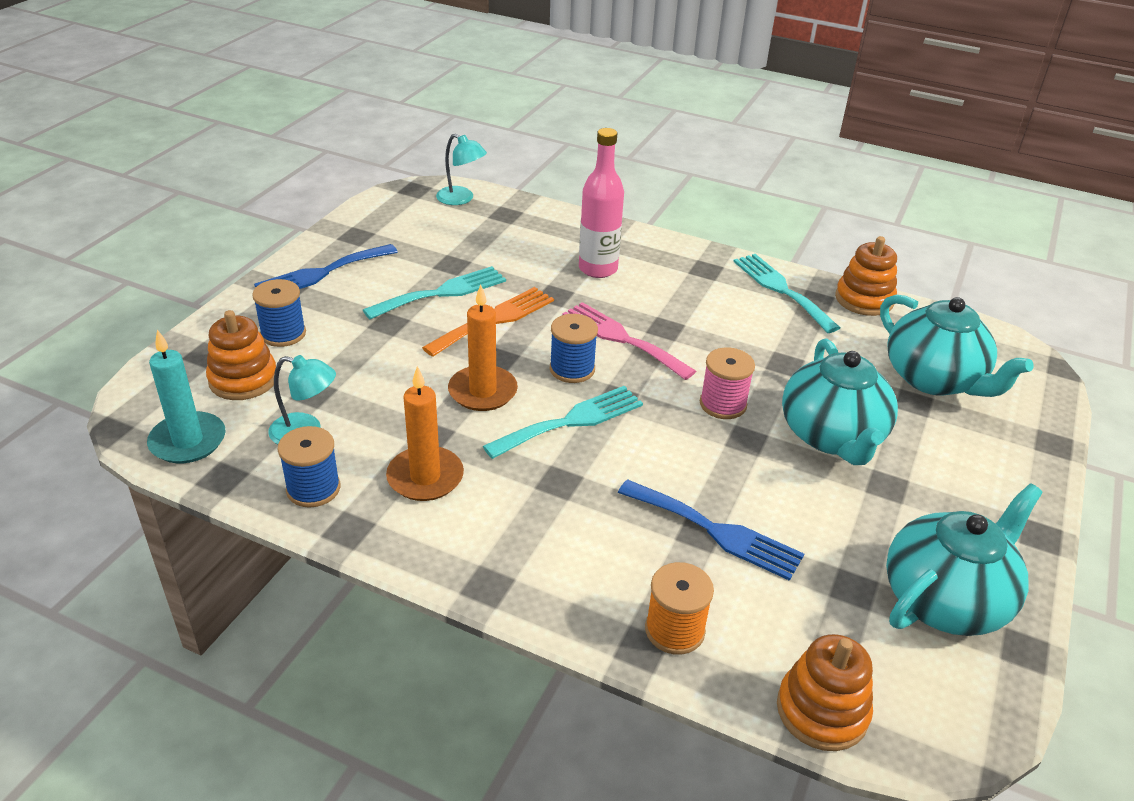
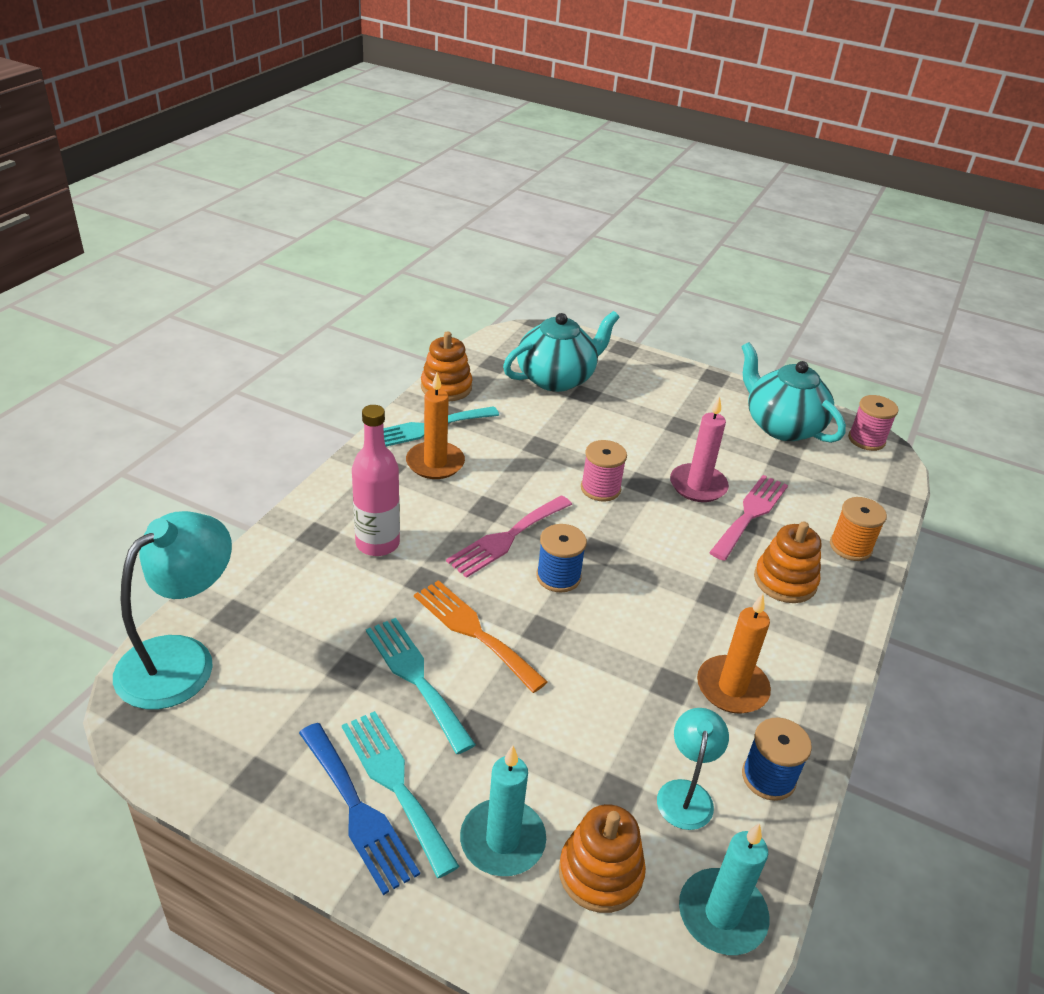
camera: 90 degrees left, 0 degrees up
blue spool [252,279,306,347] -> turquoise candle [460,745,546,876]
turquoise lamp [436,134,487,205] -> turquoise lamp [113,511,232,710], size x1.80
orange candle [448,285,518,411] -> orange candle moved to [406,373,465,479]
turquoise fork [483,386,643,459] -> turquoise fork moved to [342,711,460,878]
blue fork [618,479,804,581] -> pink fork [709,475,788,561]
orange stacking toy [777,634,873,751] -> orange stacking toy moved to [754,521,821,603]
turquoise teapot [782,339,898,465] -> none
none -> pink candle [670,396,729,502]
none -> pink spool [848,395,898,451]

